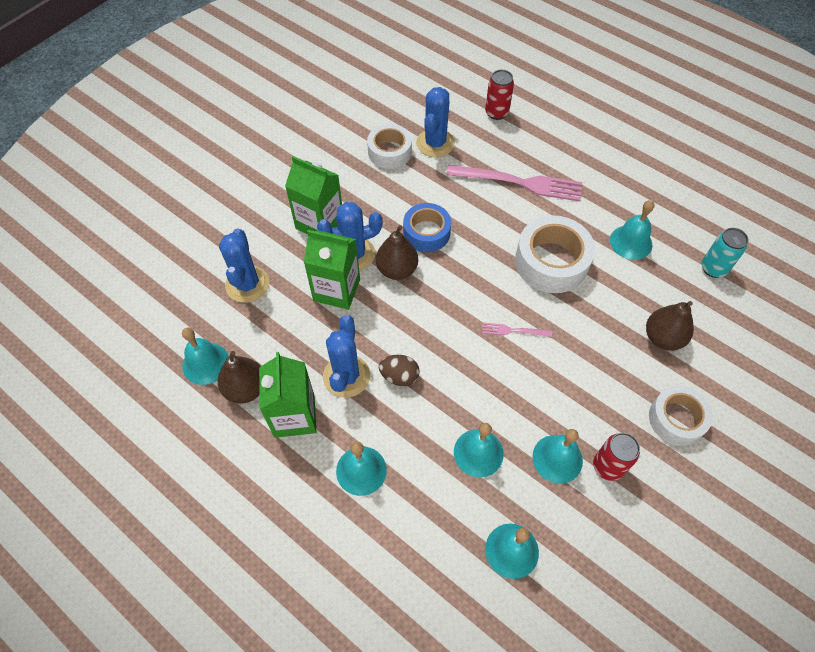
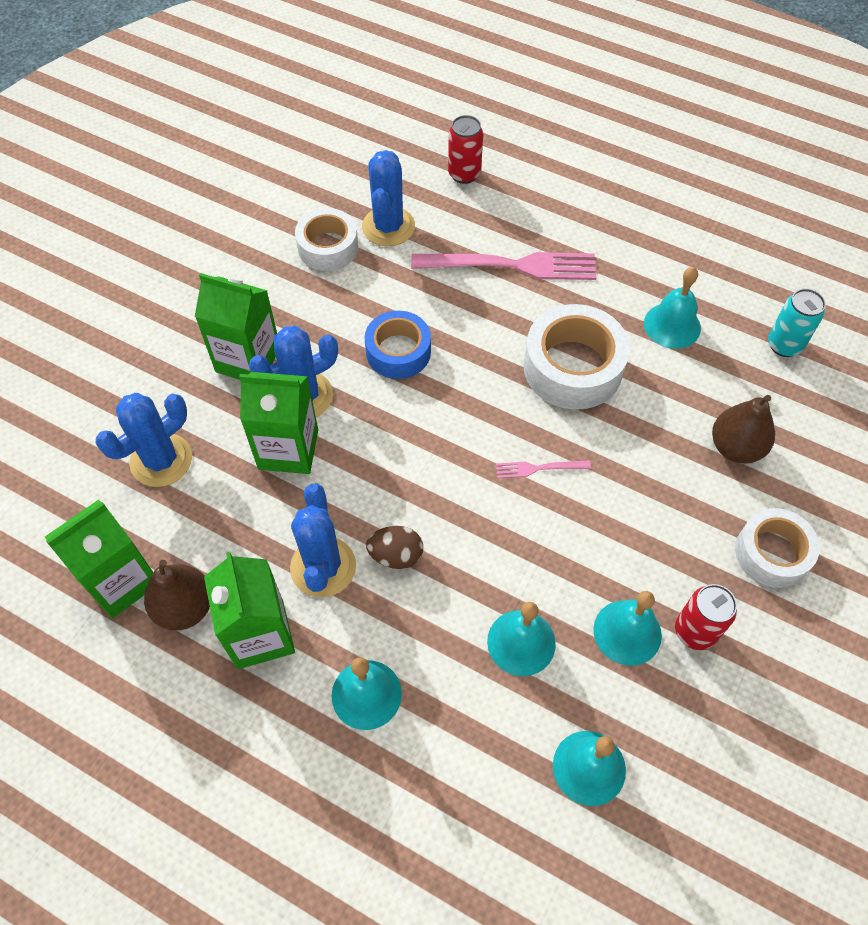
camera: 10 degrees left, 0 degrees up
turquoise bell [182,327,229,385] -> green carton [45,500,154,618]
blue cactus [219,228,269,303] -> blue cactus turned 60 degrees clockwise [96,393,192,487]
brown pear [376,225,418,280] -> none

